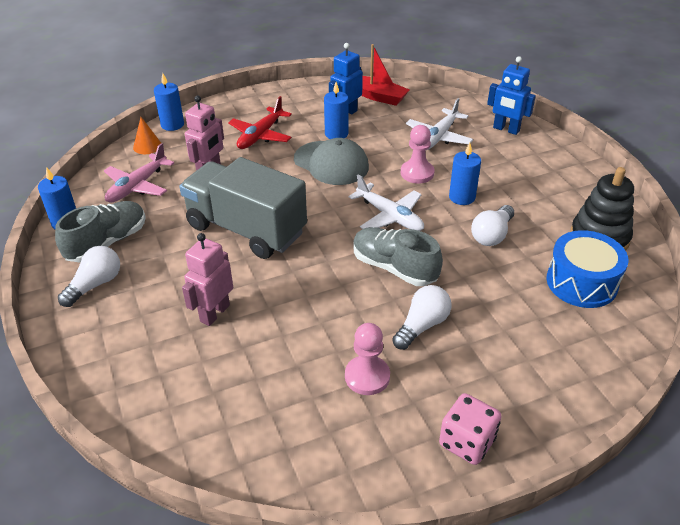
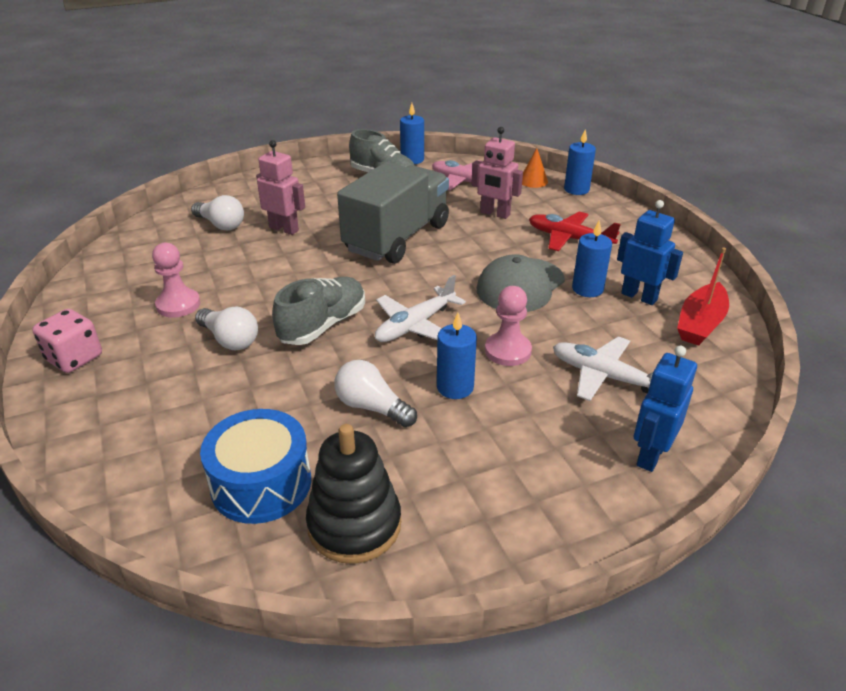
camera: 90 degrees right, 5 degrees down
white light bulb [58,246,120,307] -> white light bulb moved to [191,195,244,230]

